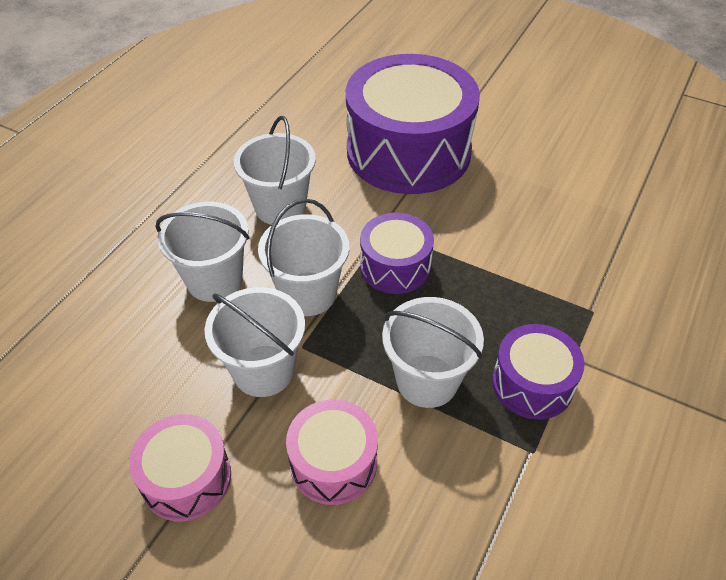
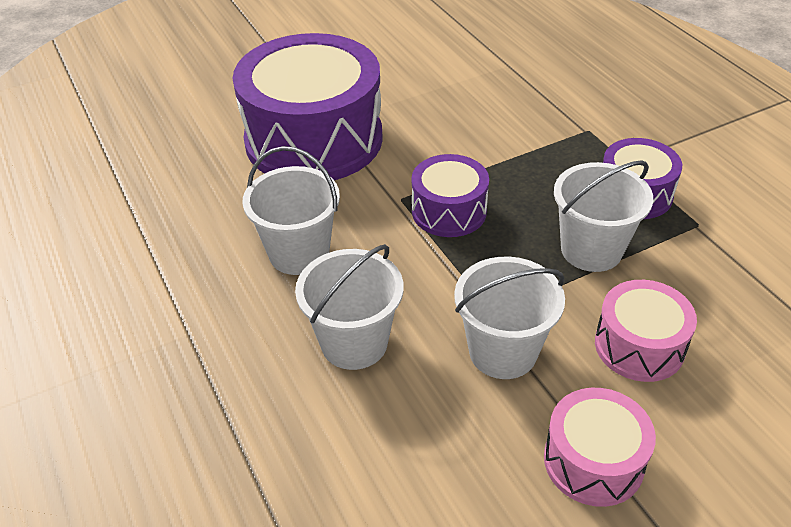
camera: 55 degrees left, 5 degrees down
white bucket [258,198,349,316] -> none

